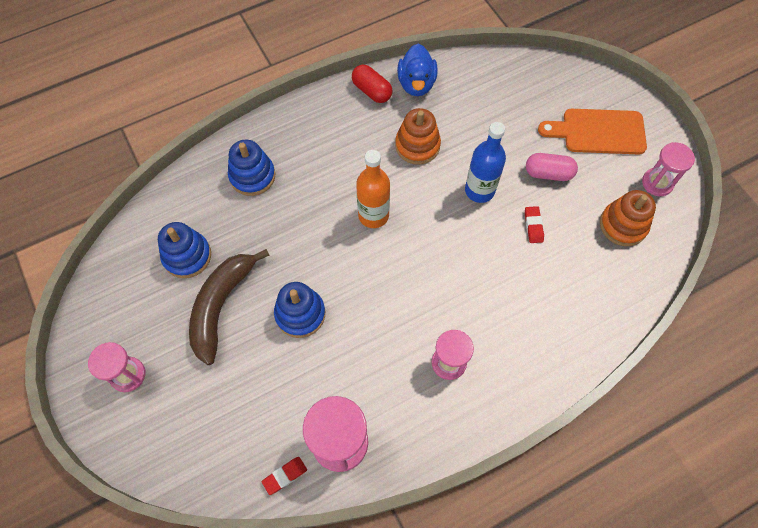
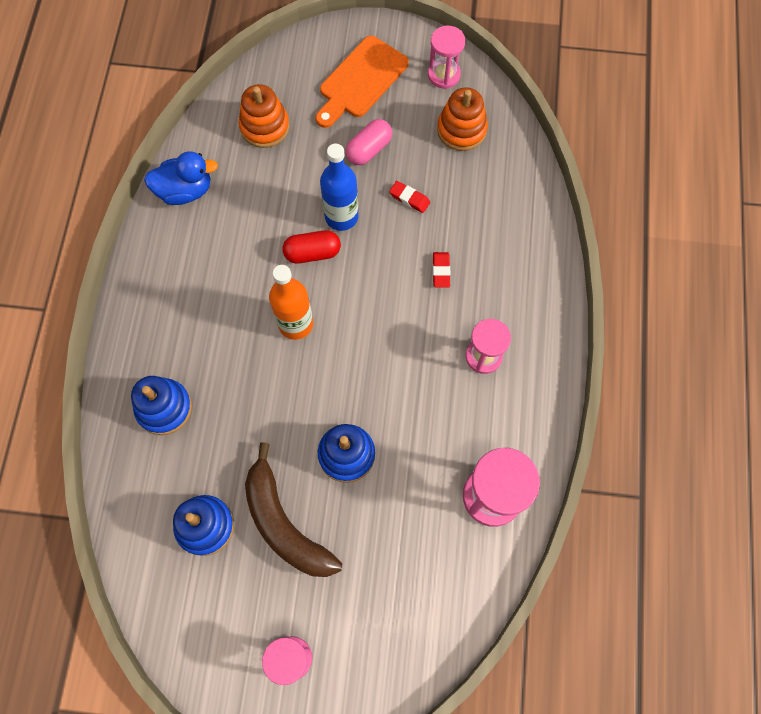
camera: 55 degrees left, 5 degrees up
red eraser [262,457,307,495] -> red eraser moved to [433,252,450,287]
red capsule [352,64,392,103] -> red capsule moved to [283,230,341,264]
orange stacking toy [395,108,441,165] -> orange stacking toy moved to [239,84,290,148]
blue duck [397,44,438,96] -> blue duck turned 45 degrees counterclockwise [144,151,218,205]

